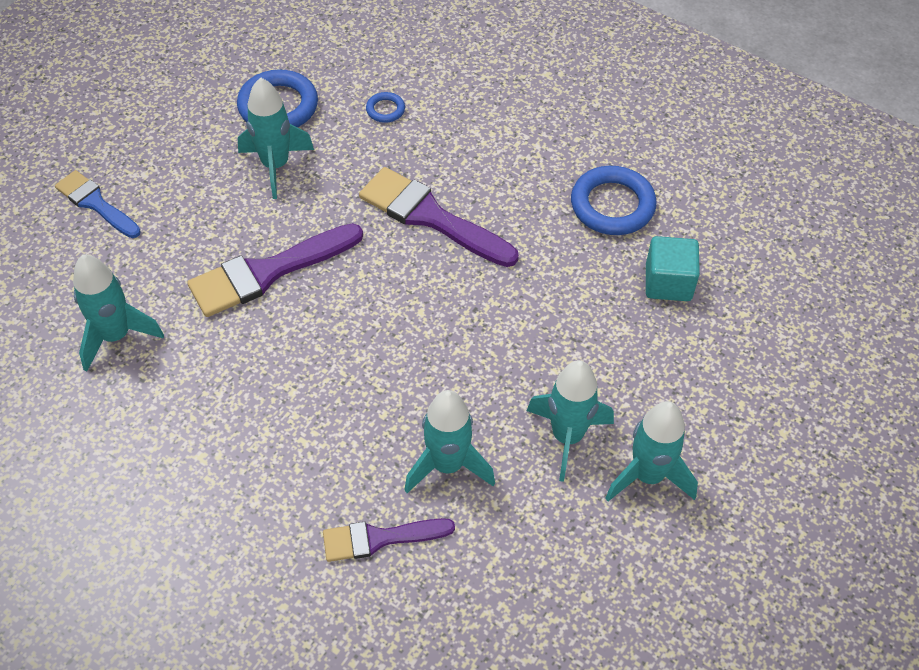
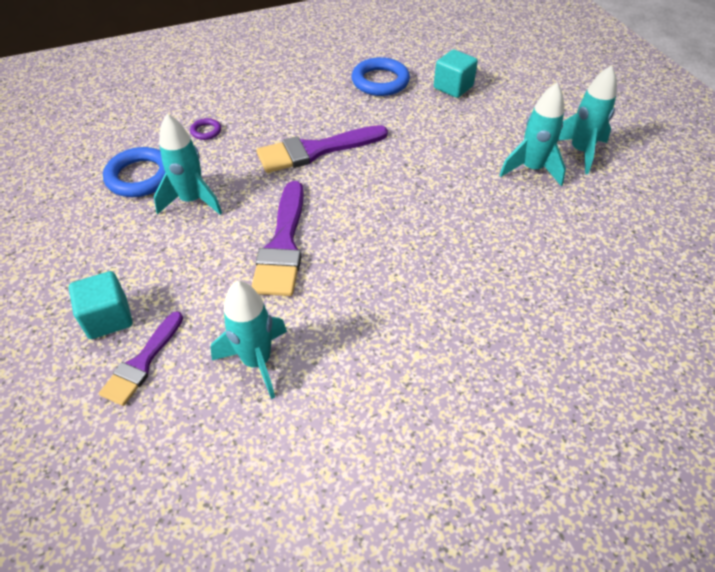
camera: 55 degrees left, 5 degrees down
blue brush [55,170,141,238] -> turquoise cube [69,271,132,339]
purple brush [323,518,455,562] -> purple brush moved to [99,311,183,406]
blue ring [366,92,405,123] -> purple ring [190,118,221,140]
turquoise rocket [404,390,495,493] -> none

